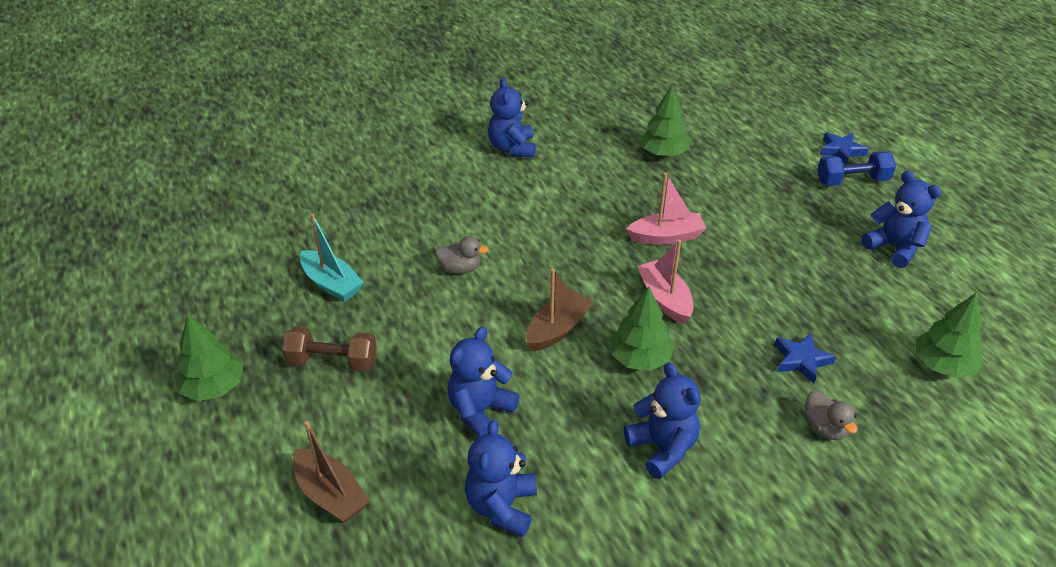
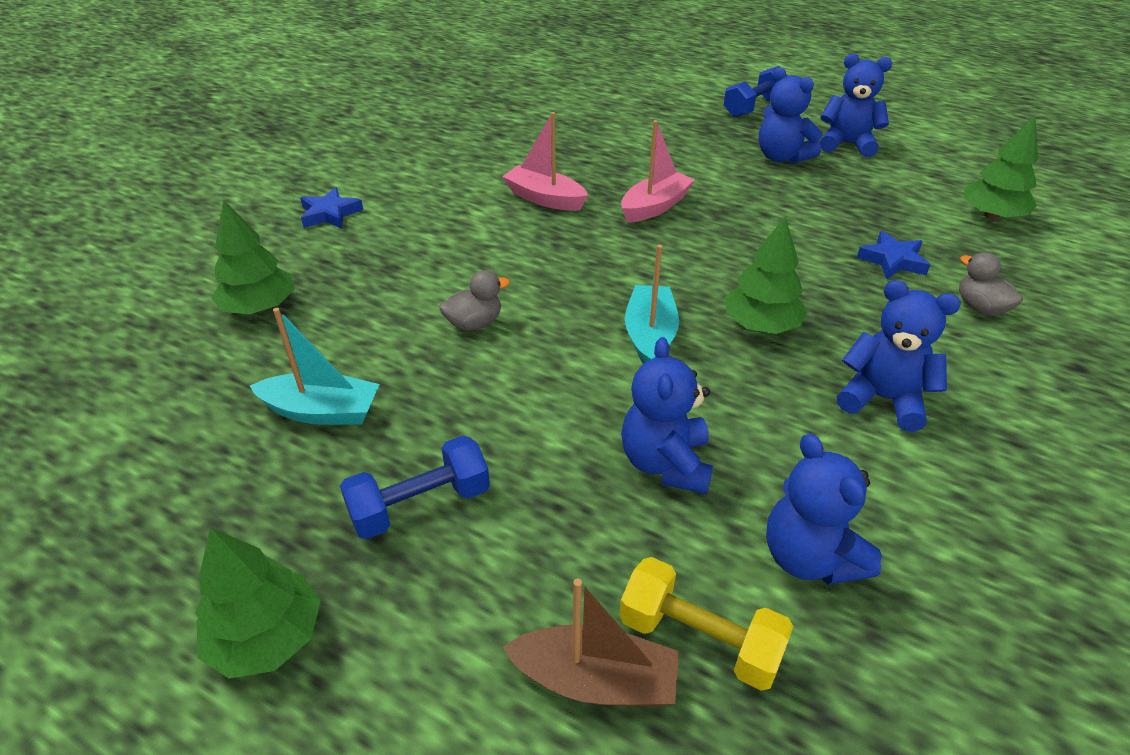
camera: 35 degrees left, 0 degrees up
brown dumbbell [282,326,377,372] -> blue dumbbell [340,435,490,539]
blue teddy bear [488,78,536,158] -> blue teddy bear moved to [758,67,823,163]
brown boat [526,268,593,351] -> turquoise boat [625,245,679,364]
pink boat [637,239,694,324] -> pink boat moved to [502,112,588,211]
green tree [640,85,691,157] -> green tree moved to [211,199,295,314]
grey duck [804,390,857,440] -> grey duck turned 150 degrees counterclockwise [959,252,1023,316]
blue star [820,132,869,165] -> blue star moved to [300,187,363,229]
none -> yellow dumbbell [620,557,793,691]

